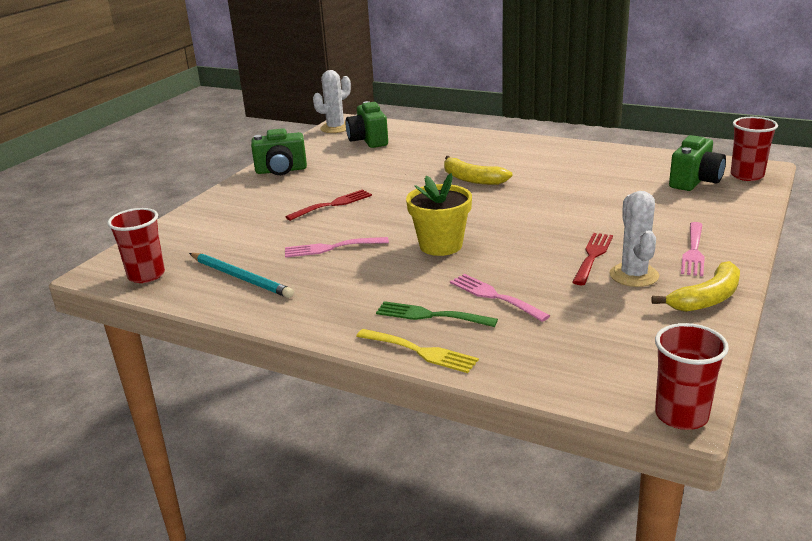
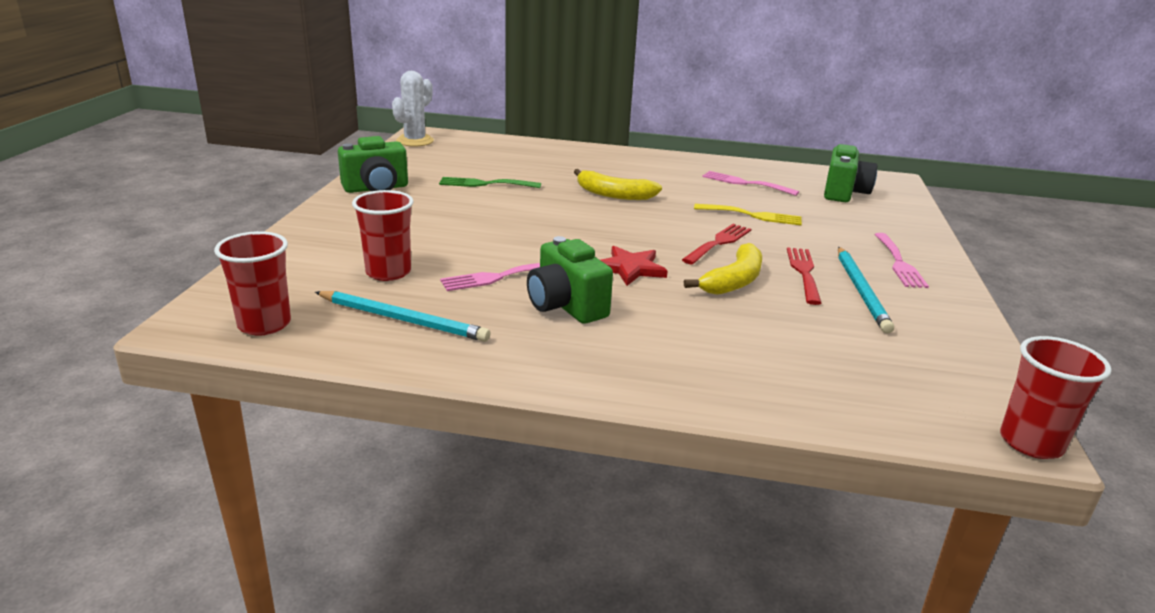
camera: 20 degrees left, 0 degrees up
red fork [285,189,372,221] -> red fork moved to [682,224,751,265]
green camera [345,101,388,148] -> green camera moved to [527,236,613,324]
yellow fork [356,329,479,373] -> yellow fork moved to [694,204,802,225]
green fork [376,301,498,327] -> green fork moved to [439,177,541,188]
yellow flower pot [406,173,472,256] -> red star [601,246,668,286]
pink fork [450,274,550,322] -> pink fork moved to [702,171,799,196]
white cactus [610,191,659,287] -> turquoise pencil [838,247,894,334]
yellow banana [651,261,740,312] -> yellow banana moved to [684,243,762,295]
red cup [731,117,778,181] -> red cup moved to [352,190,414,281]

